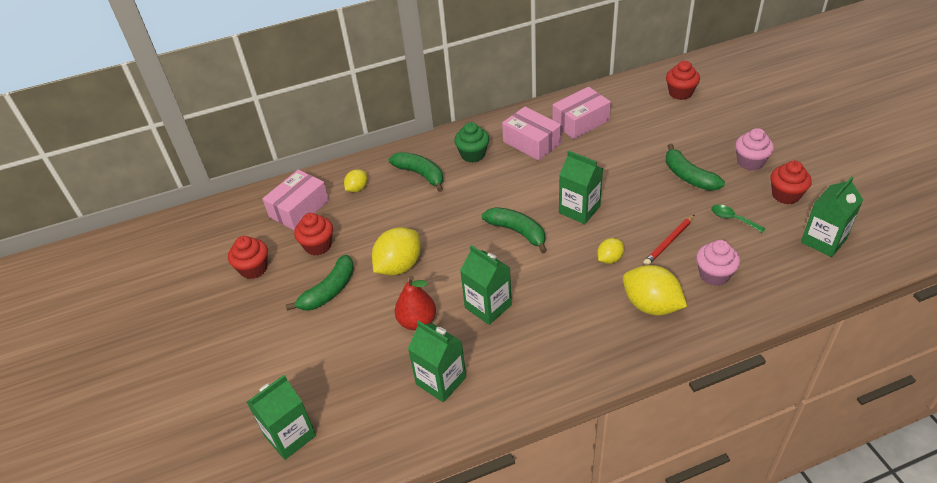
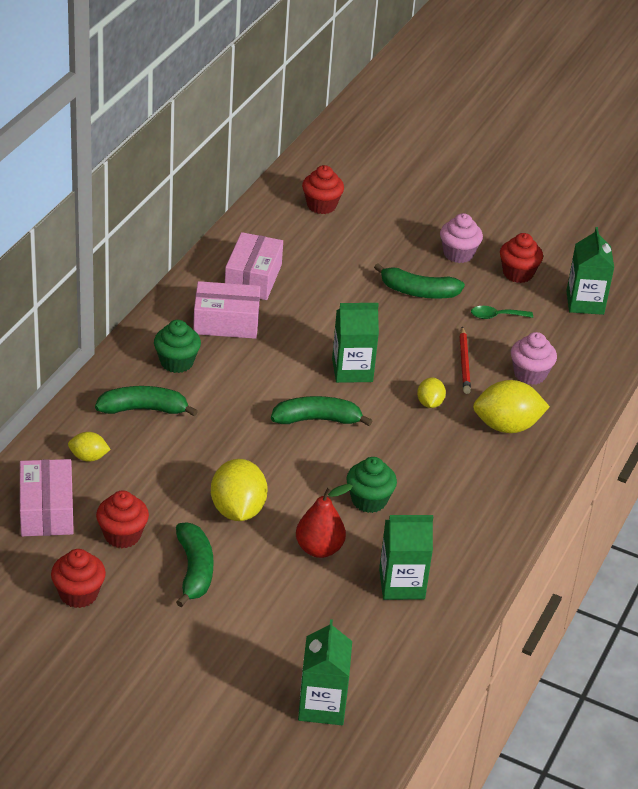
camera: 50 degrees left, 5 degrees down
yellow lemon [344,169,367,192] -> yellow lemon turned 75 degrees counterclockwise [68,432,111,462]
green carton [460,245,512,325] -> green cupcake [346,457,397,513]

